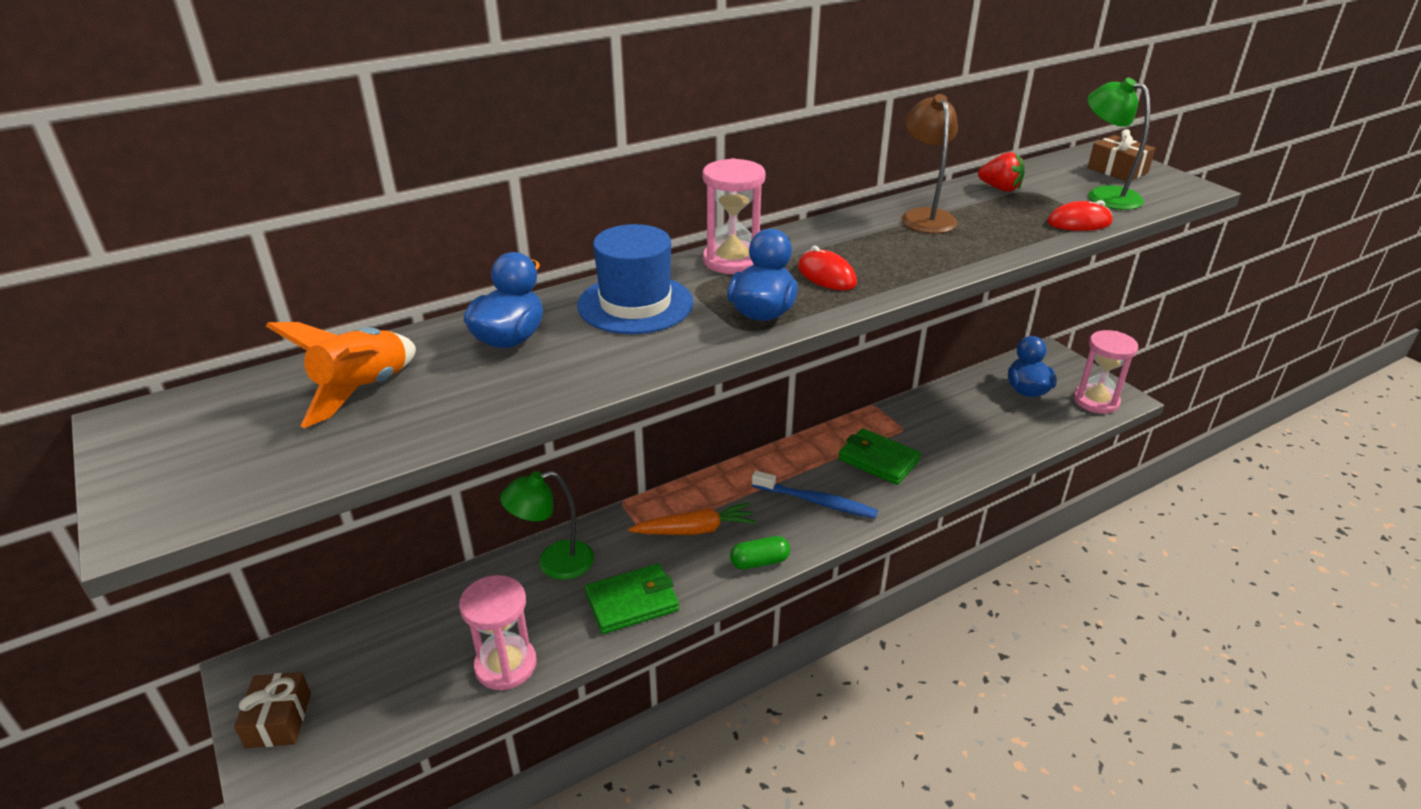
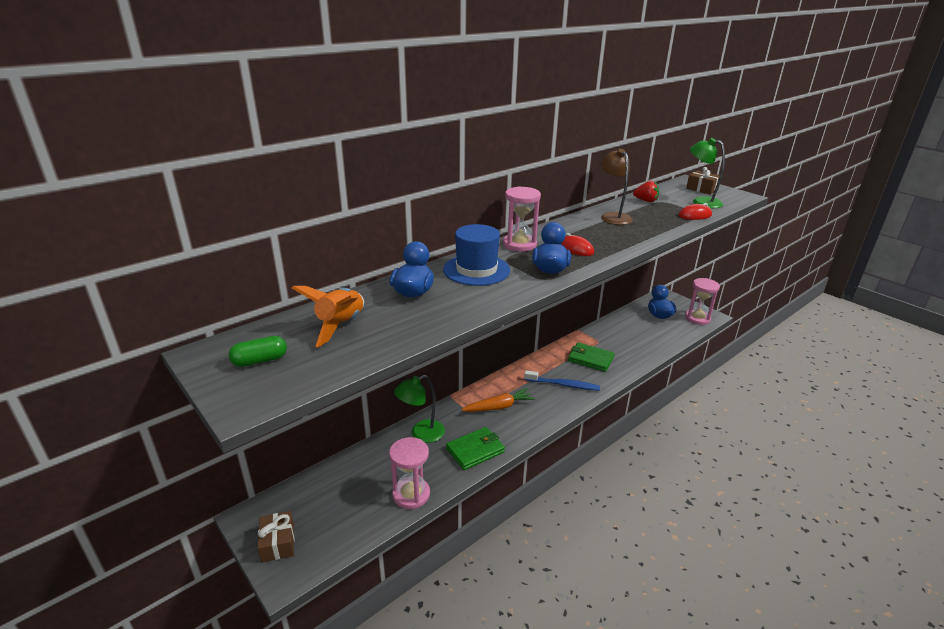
camera: 10 degrees left, 5 degrees down
green capsule [730,536,790,570] -> green capsule moved to [229,336,287,367]

